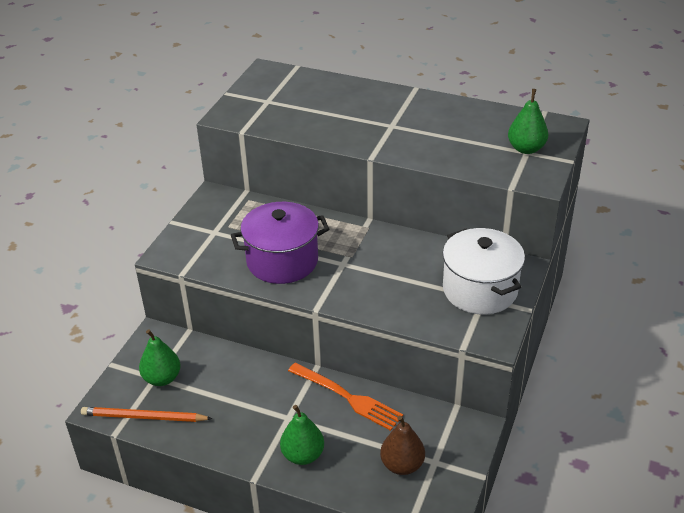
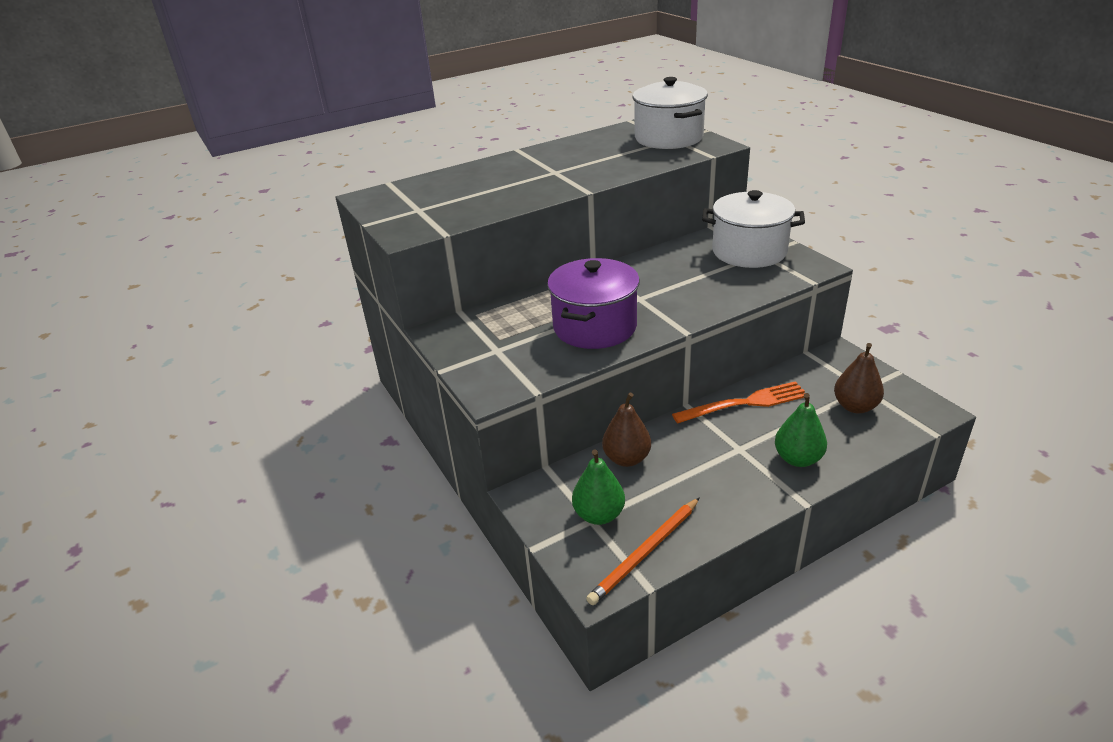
camera: 50 degrees left, 5 degrees down
green pear [508,89,548,154] -> white pot [633,77,708,149]
none -> brown pear [602,392,651,467]

